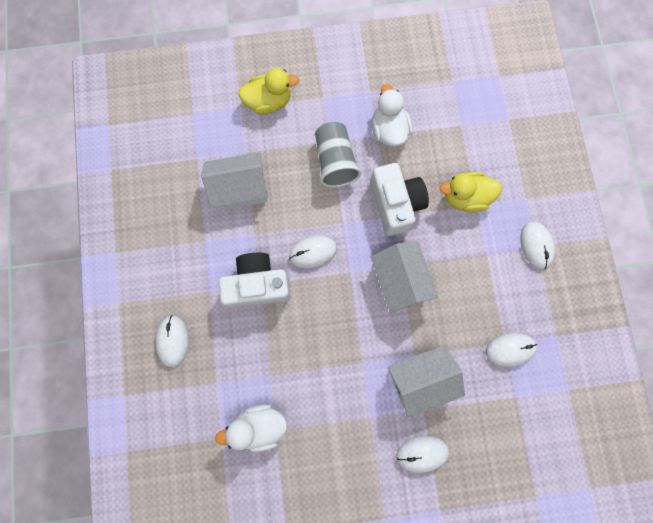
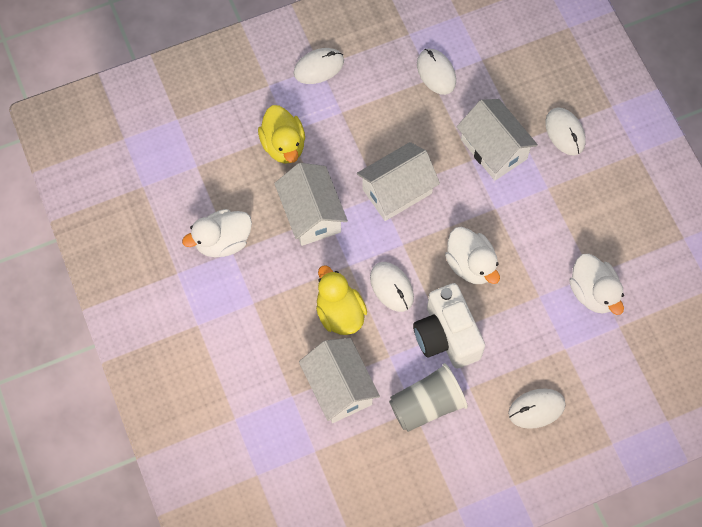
camera: 105 degrees left, 10 degrees down
yellow duck [238,68,299,114] -> yellow duck moved to [316,265,367,335]
grey cup [315,122,361,187] -> grey cup moved to [389,363,468,432]
white camera [370,163,429,236] -> white house [274,163,348,246]
none -> white duck [445,227,500,284]

